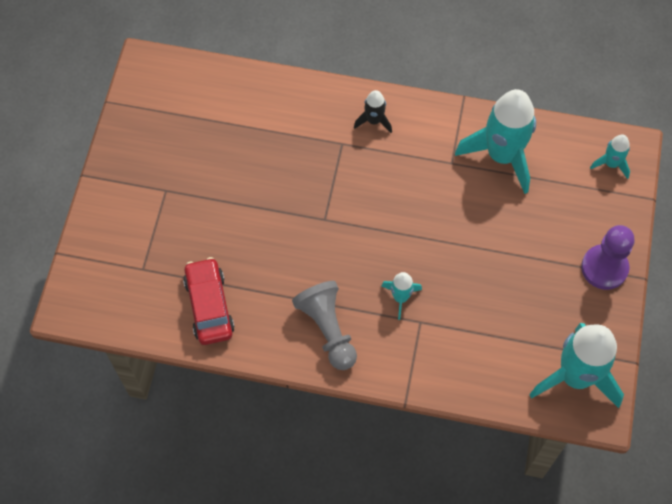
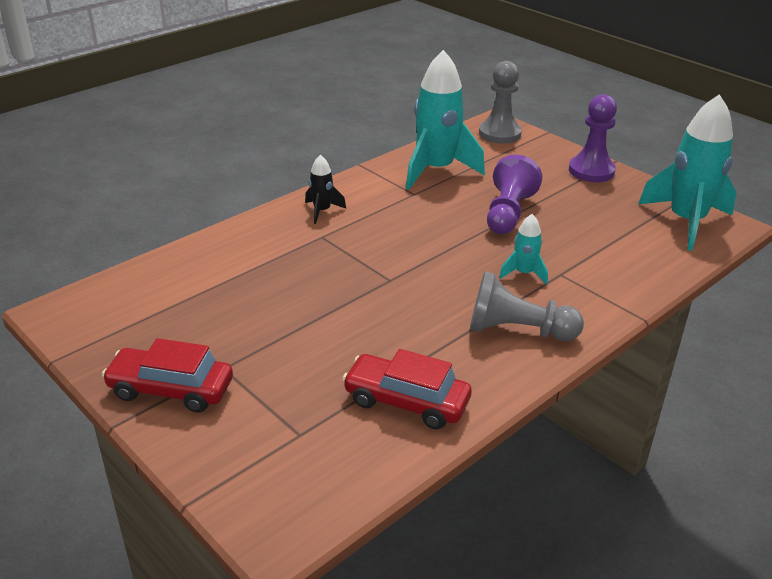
camera: 55 degrees left, 30 degrees down
turquoise rocket [590,135,630,179] -> grey pawn [479,61,522,144]
none -> red car [102,338,233,413]
none -> purple pawn [487,155,542,234]

